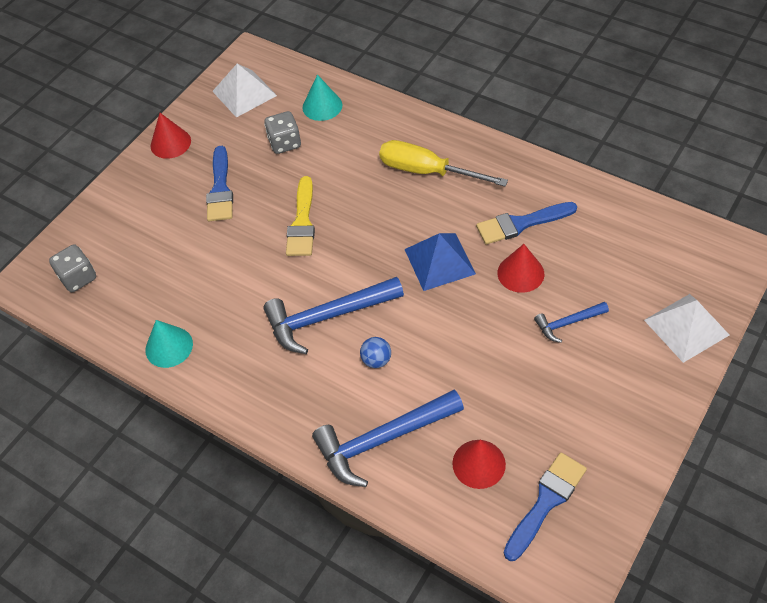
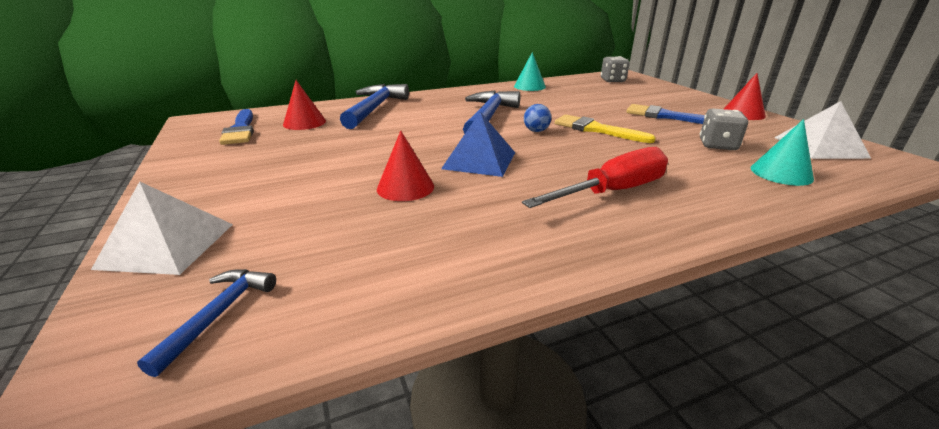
camera: 120 degrees right, 25 degrees down
blue ball [360,337,391,368] -> blue ball moved to [524,104,551,132]
yellow screwdriver [379,140,508,186] -> red screwdriver [522,147,668,208]
blue brush [476,202,577,244] -> none
blue hammer [534,302,609,343] -> blue hammer moved to [137,269,276,377]

